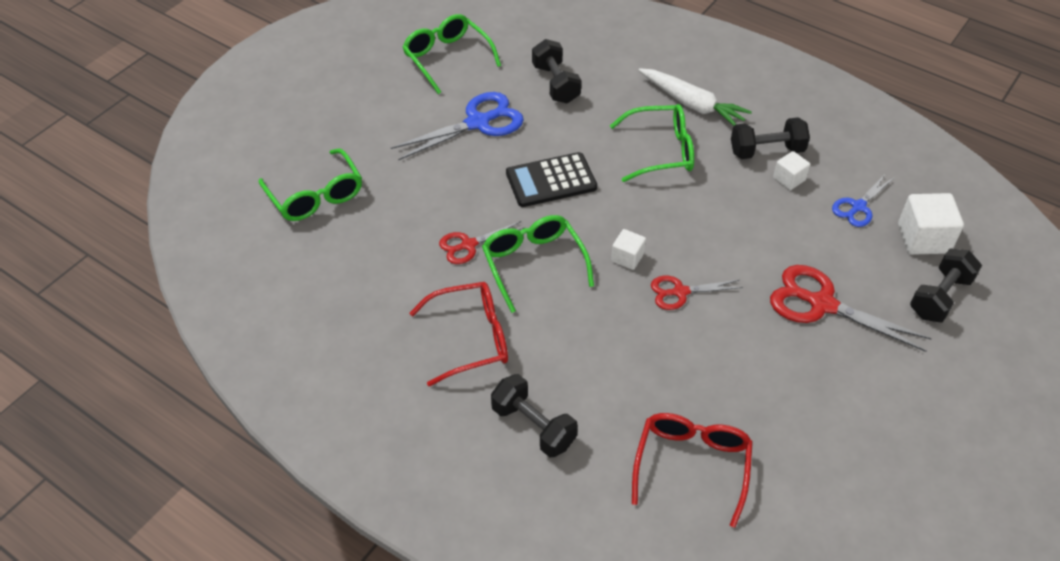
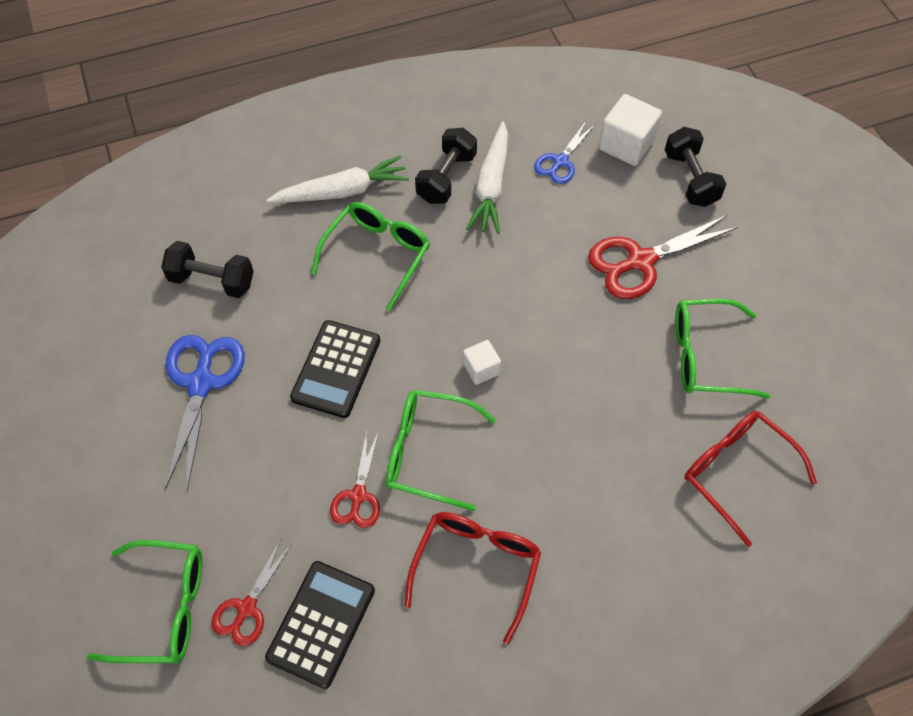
camera: 55 degrees left, 10 degrees up
green glasses [402,14,501,94] -> green glasses moved to [675,299,770,399]
black dumbbell [491,374,578,457] -> none
red scissors [651,276,743,310] -> red scissors moved to [211,539,292,646]
white cube [773,151,810,190] -> white carrot [466,121,508,234]
blue scissors [832,173,895,227] -> blue scissors turned 45 degrees clockwise [534,121,594,184]
none -> black calculator [265,561,375,689]

